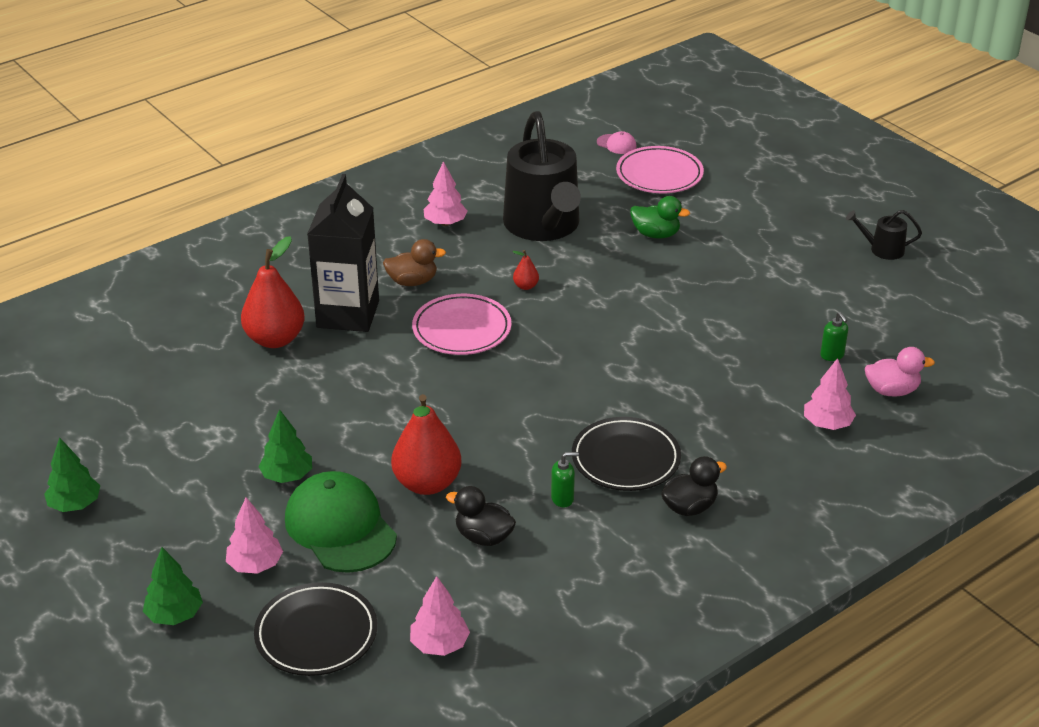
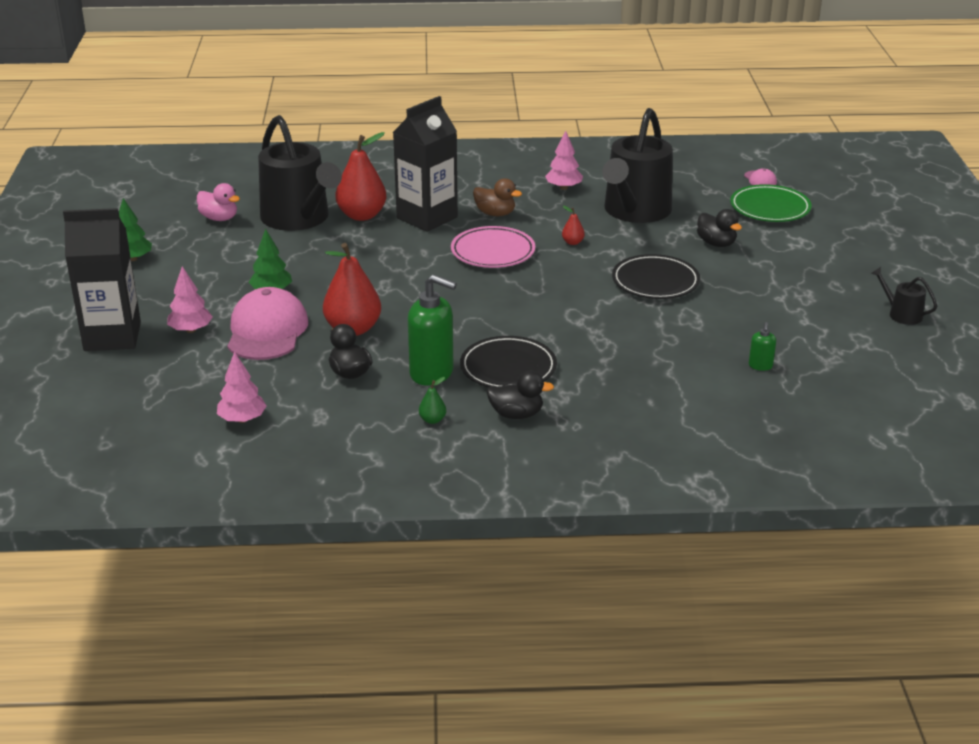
camera: 35 degrees right, 5 degrees down
green tree [143,547,203,625] -> black carton [63,208,141,351]
black plate [254,582,377,676] -> black plate moved to [612,254,700,299]
green cap [285,471,397,573] -> pink cap [227,287,308,360]
green soap dispenser [551,452,579,507] -> green soap dispenser [408,274,457,385], size x2.14
pink plate [616,146,704,193] -> green plate [730,184,812,222]
green duck [630,196,690,238] -> black duck [697,209,742,247]
pink tree [804,358,856,430] -> none
pink duck [865,347,935,397] -> pink duck moved to [197,183,240,221]
none -> black watering can [258,115,342,231]
none -> green pear [419,377,446,424]

